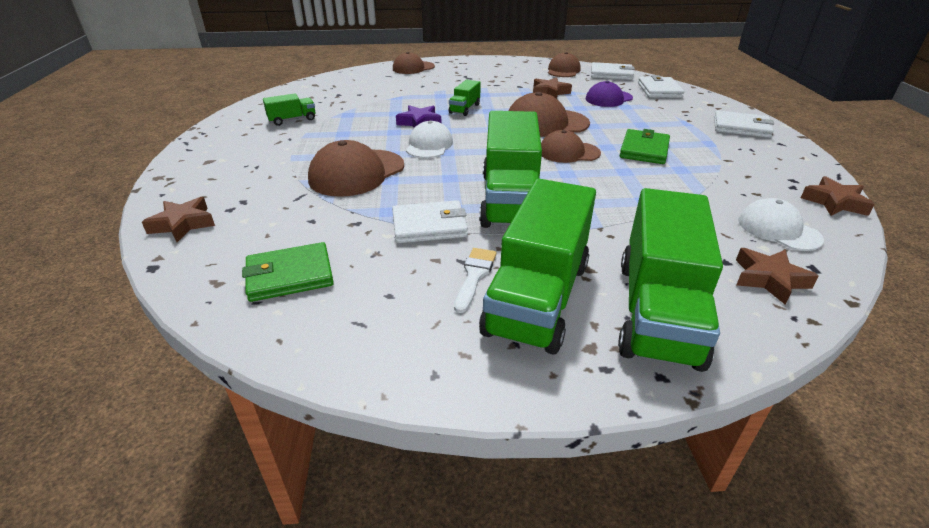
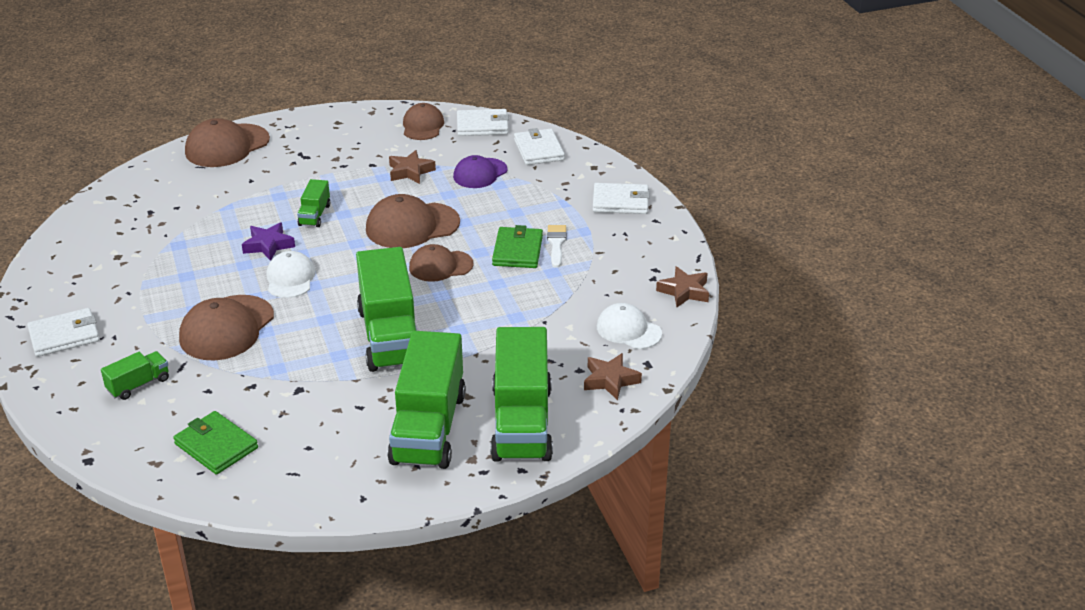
camera: 15 degrees left, 0 degrees up
brown star [142,197,215,242] -> none
green wallet [242,242,334,302] -> green wallet turned 75 degrees clockwise [173,411,258,475]
green truck [263,94,316,126] -> green truck moved to [101,351,169,400]
white wallet [392,200,468,243] -> white wallet moved to [27,308,100,357]
brown cap [393,52,435,74] -> brown cap [185,118,270,167], size x1.53
white brush [454,248,497,313] -> white brush moved to [547,225,567,268]

